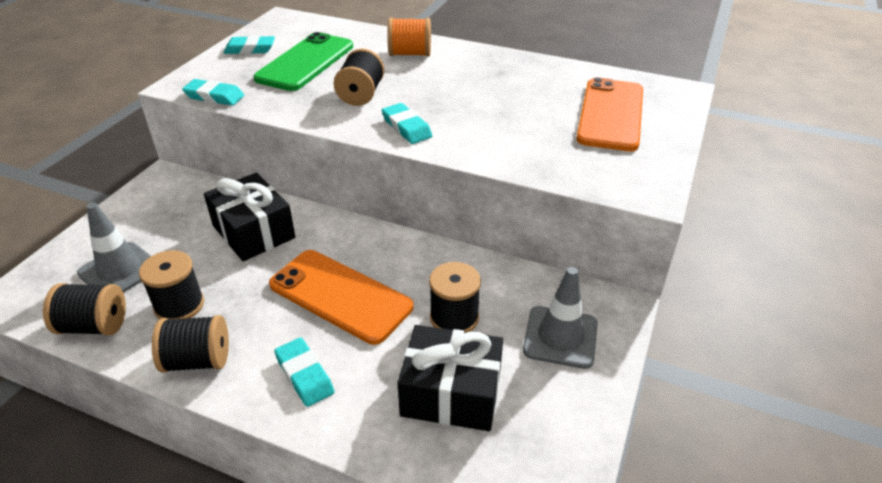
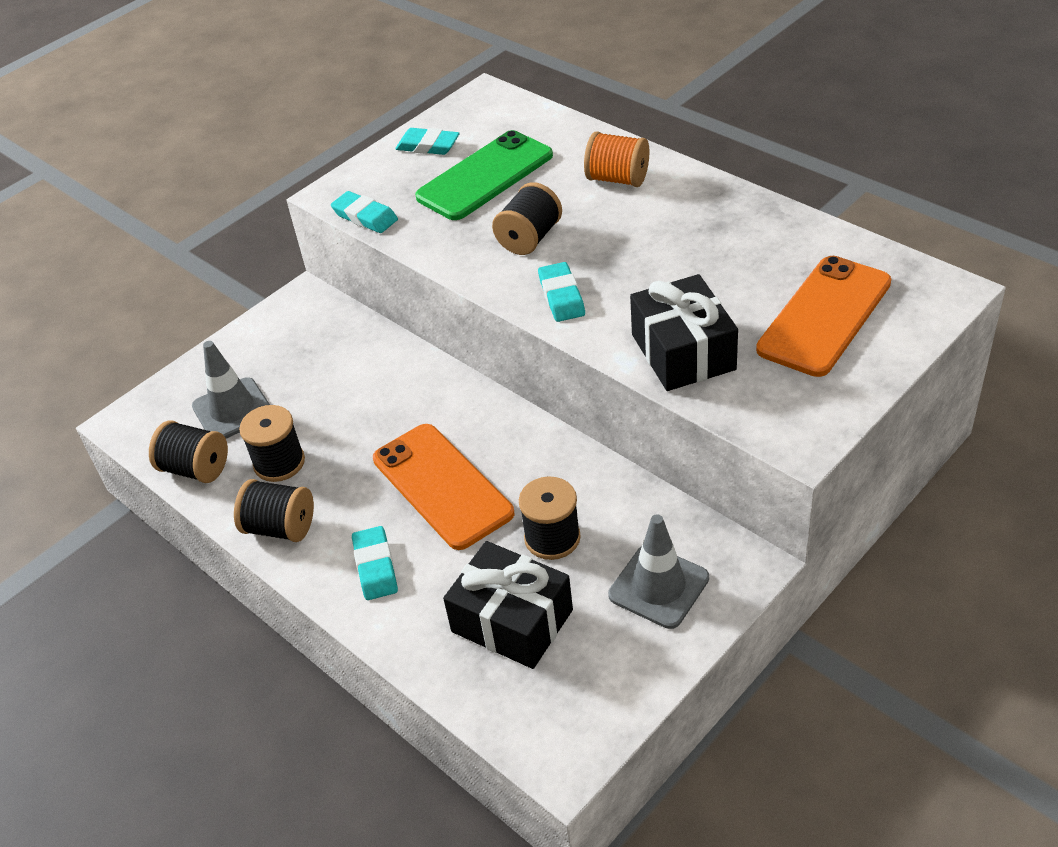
camera: 25 degrees right, 5 degrees up
black gift [204,173,295,261] -> black gift moved to [630,274,738,391]

